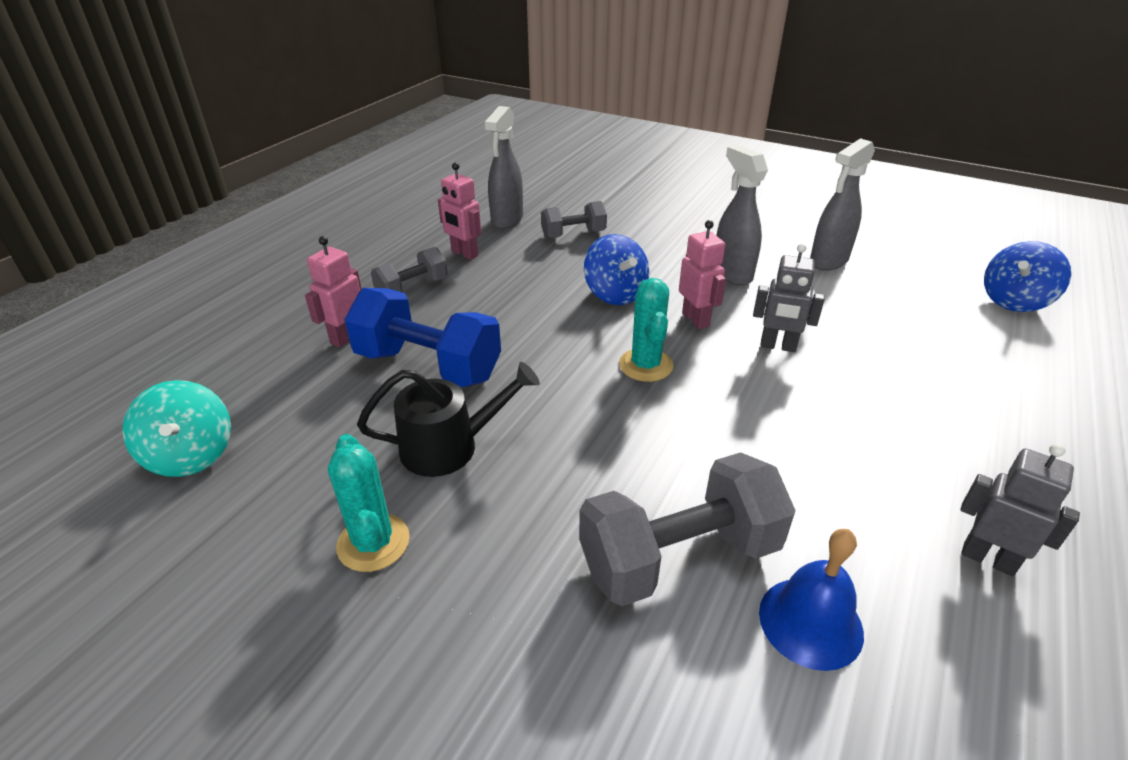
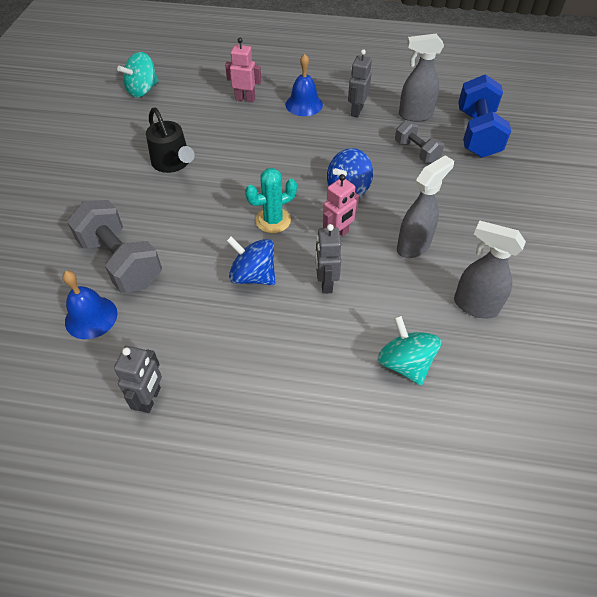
camera: 70 degrees right, 15 degrees up
turquoise cactus [328,434,410,572] -> none
blue dumbbell [344,288,501,387] -> blue dumbbell moved to [458,74,511,158]
grey dumbbell [371,247,448,292] -> blue bell [286,54,323,116]
pink robot [438,162,481,260] -> grey robot [348,49,372,118]
blue spinning top [984,241,1071,312] -> blue spinning top moved to [226,236,275,285]
none -> turquoise spinning top [377,315,441,385]

